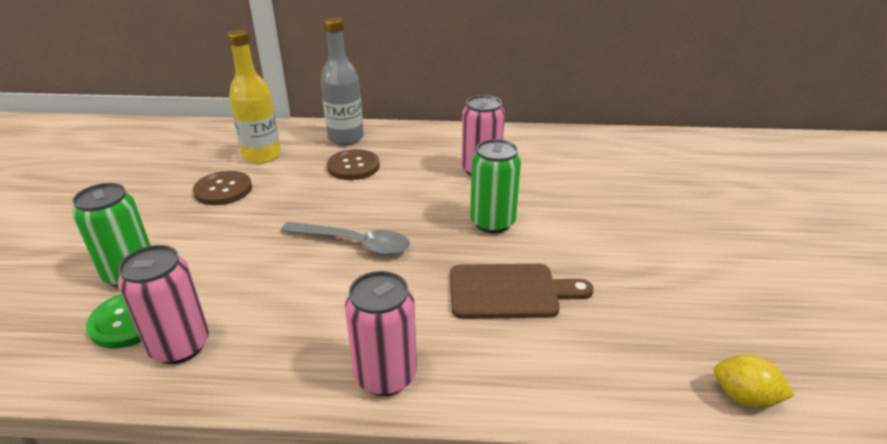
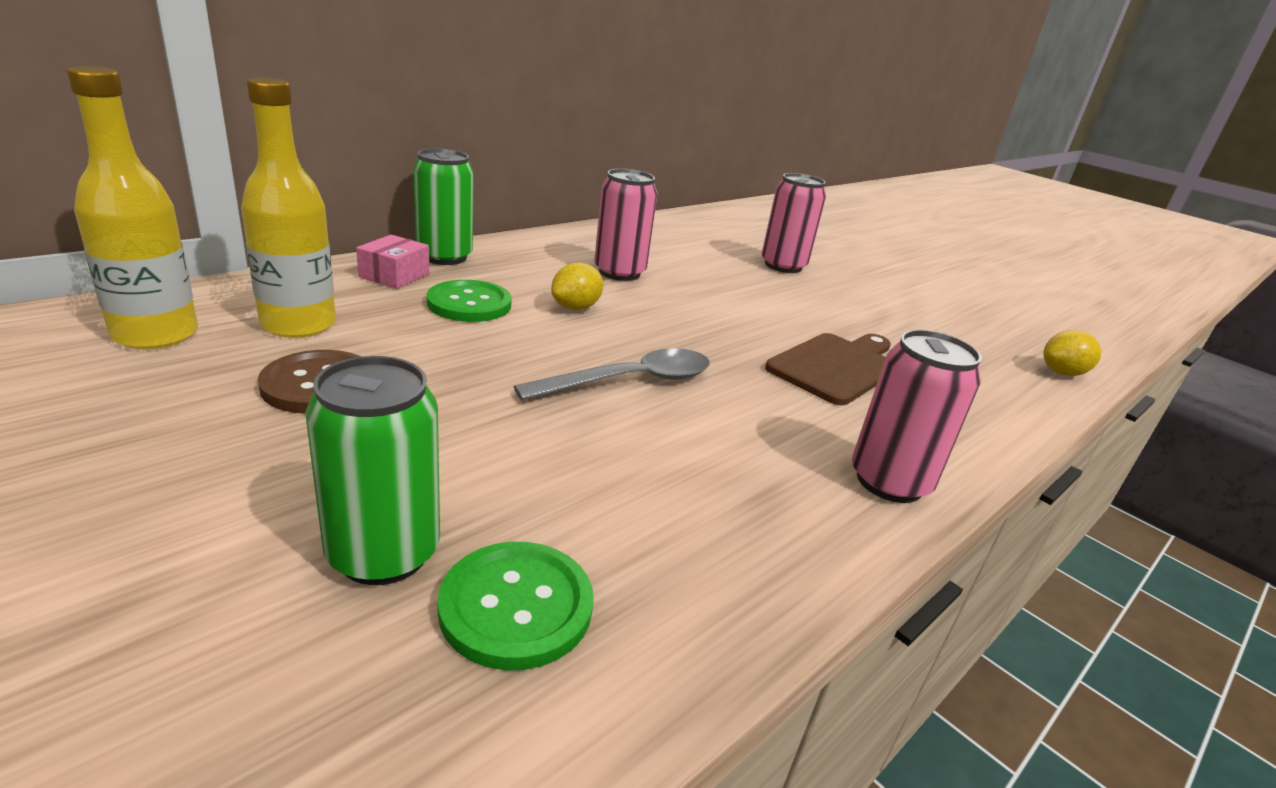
camera: 50 degrees left, 5 degrees down
pink can [118,245,209,364] -> pink can moved to [762,173,826,273]
grey bottle [320,17,364,145] -> pink box [356,235,429,289]
brown button [327,149,380,180] -> green button [427,280,512,322]
green can [470,139,521,233] -> green can moved to [413,149,474,265]
none -> yellow bottle [67,66,198,349]
none -> yellow lemon [551,262,603,310]

